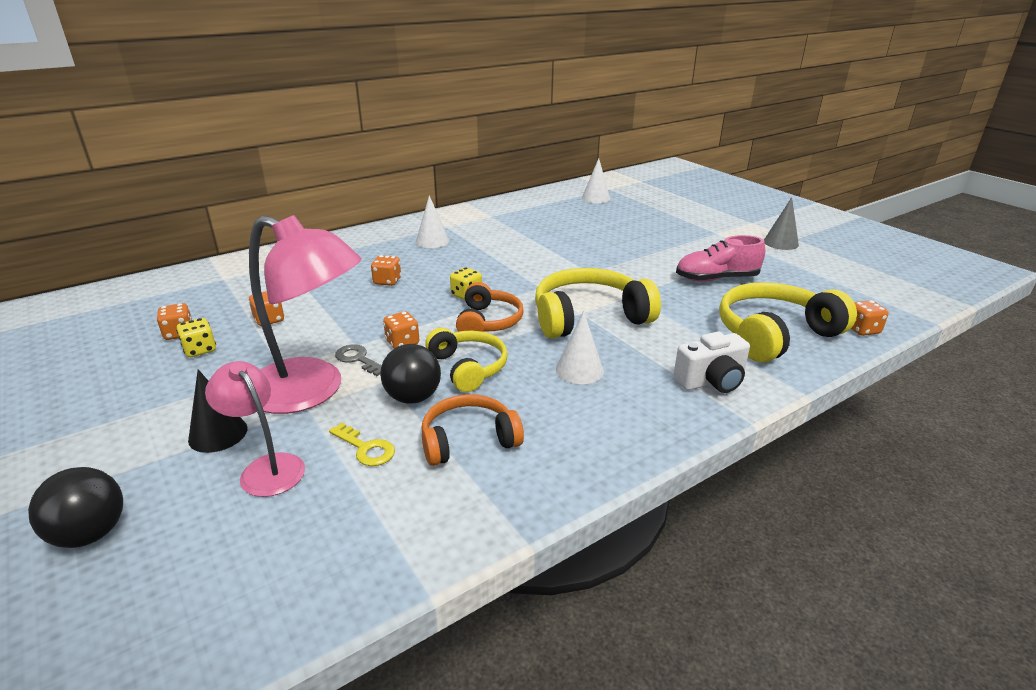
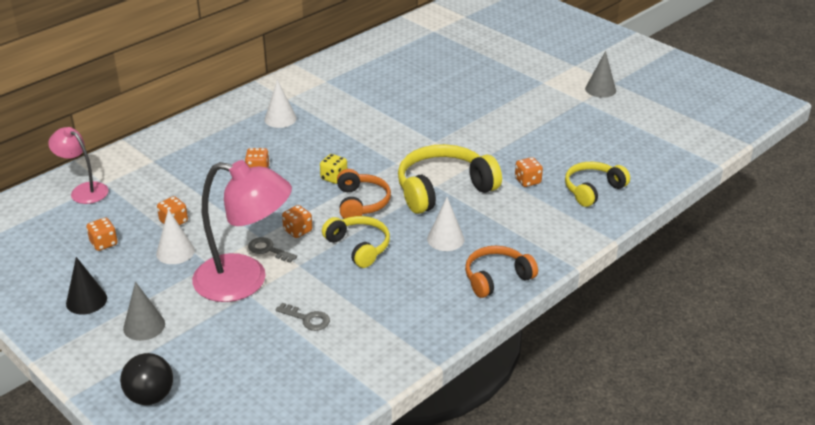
camera: 10 degrees left, 5 degrees up
yellow dice [176,318,216,357] -> none
black cone [188,369,247,453] -> black cone moved to [66,257,107,315]
pink lamp [205,361,305,497] -> pink lamp moved to [48,127,109,204]
yellow key [329,423,395,466] -> grey key [275,303,330,331]
black ball [380,344,441,404] -> none
orange headphones [422,394,524,466] -> orange headphones moved to [465,246,538,298]
white cone [582,158,610,203] -> white cone moved to [156,209,195,264]
white camera [673,332,750,393] -> none
pink shoe [676,235,765,282] -> none
yellow headphones [719,282,857,363] -> yellow headphones [565,162,630,207], size x0.63
orange dice [851,300,889,336] -> orange dice moved to [515,157,543,187]
none -> grey cone [123,282,165,341]

